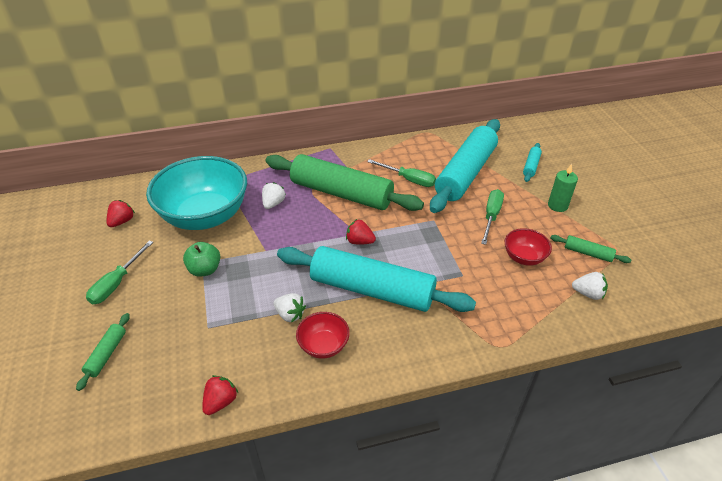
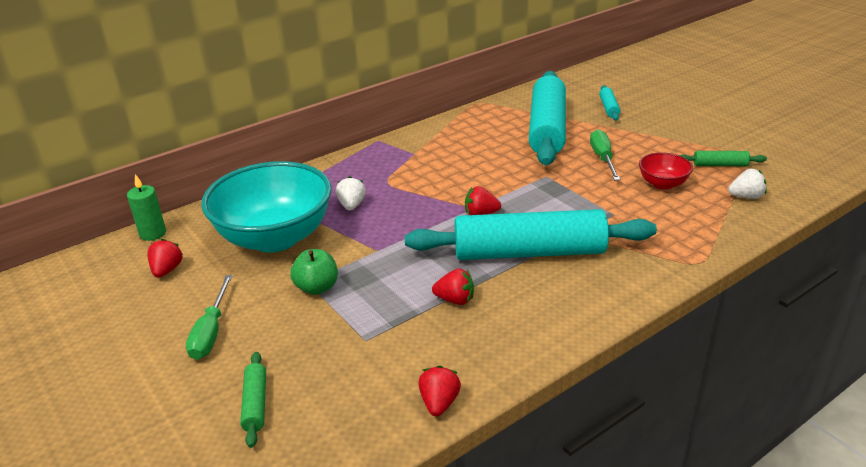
camera: 20 degrees left, 10 degrees down
green rolling pin [265,154,424,211] -> none
white strawberry [273,293,306,323] -> red strawberry [432,269,474,305]
red bowl [296,312,350,359] -> none
green screwdriver [367,159,436,187] -> none
green candle [548,164,578,212] -> green candle moved to [127,174,166,241]

